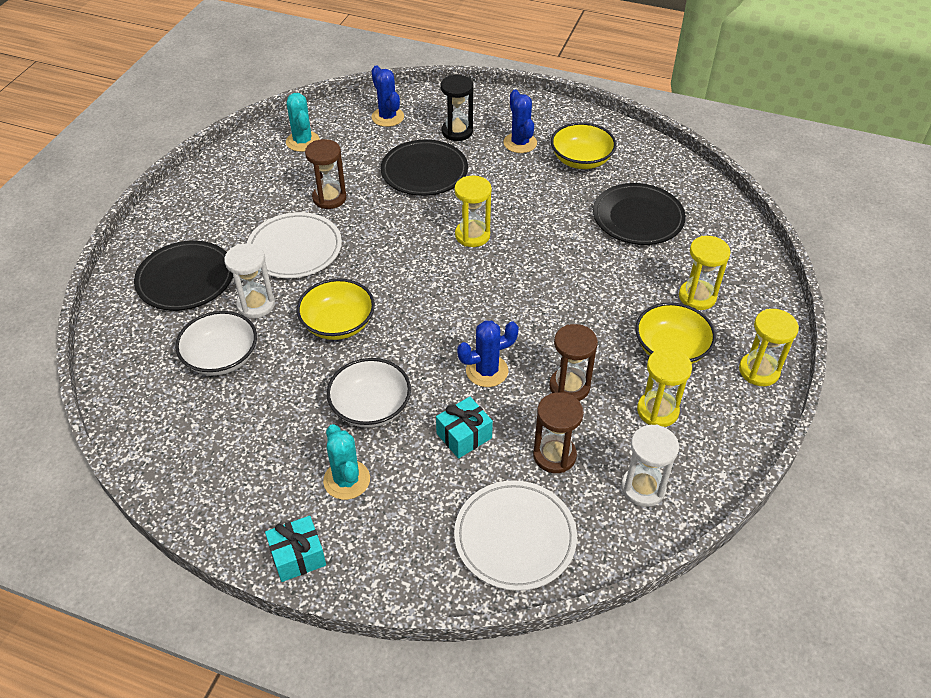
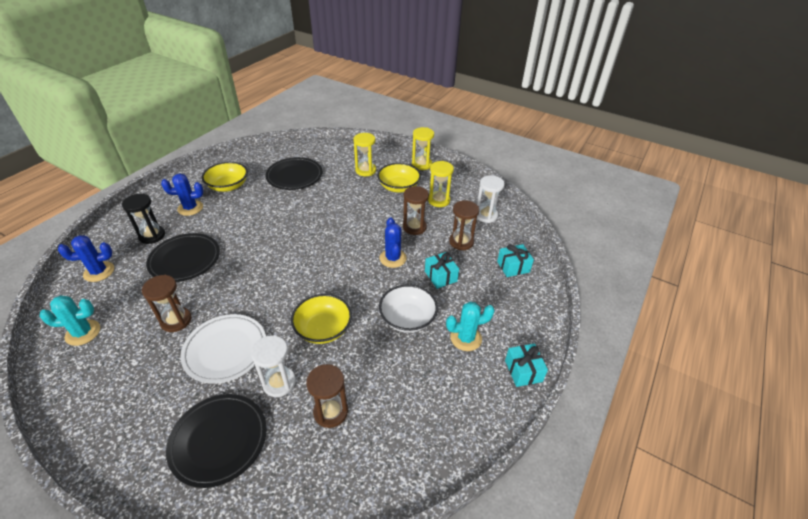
camera: 80 degrees left, 5 degrees down
white bowl [175,311,257,376] -> brown hourglass [306,364,348,428]
yellow hourglass [454,176,492,247] -> none
white plate [454,480,577,591] -> turquoise gift [497,244,534,277]

